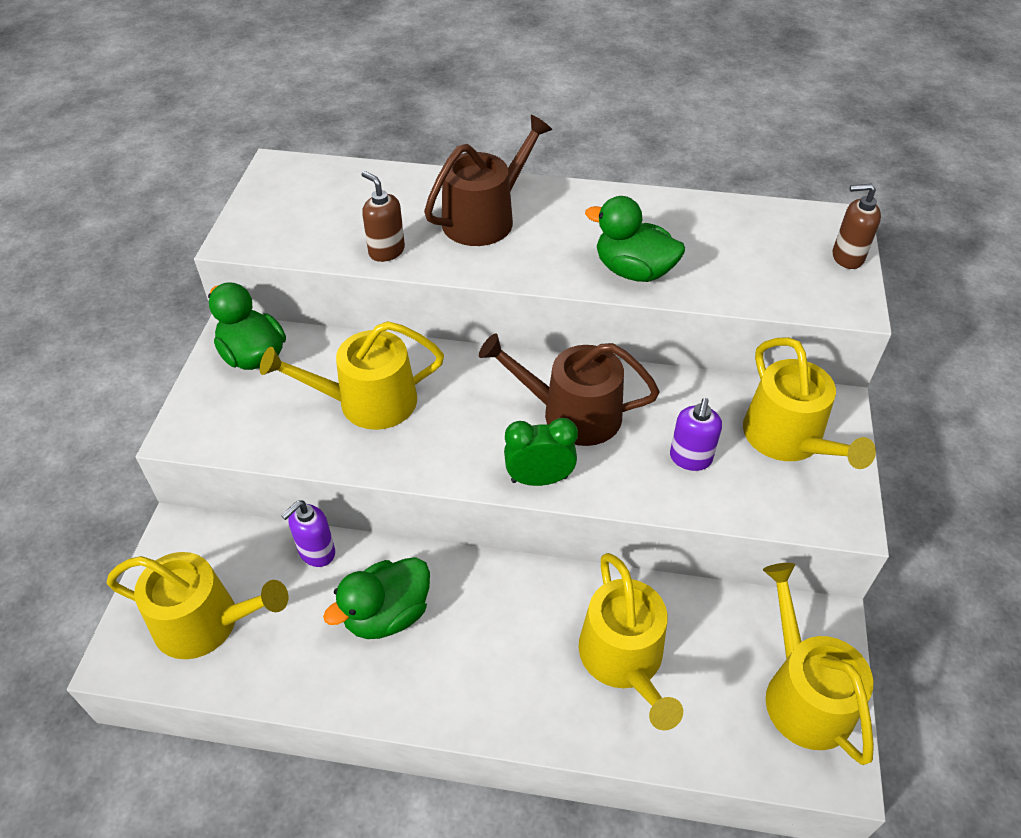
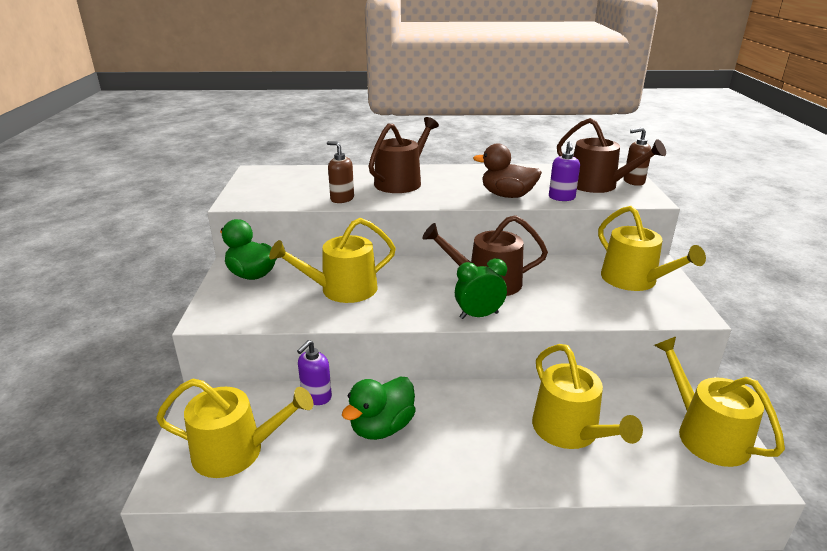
camera: 10 degrees left, 20 degrees down
green duck [585,196,685,282] -> brown duck [473,143,542,198]
purple soap dispenser [670,398,722,471] -> purple soap dispenser moved to [549,141,580,201]
none -> brown watering can [557,118,666,193]

